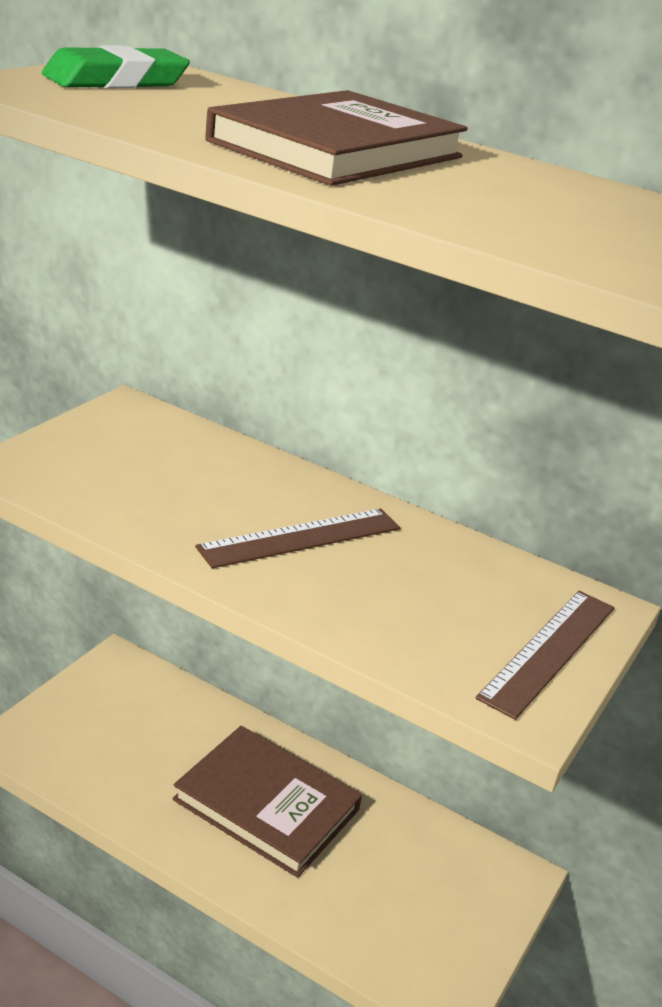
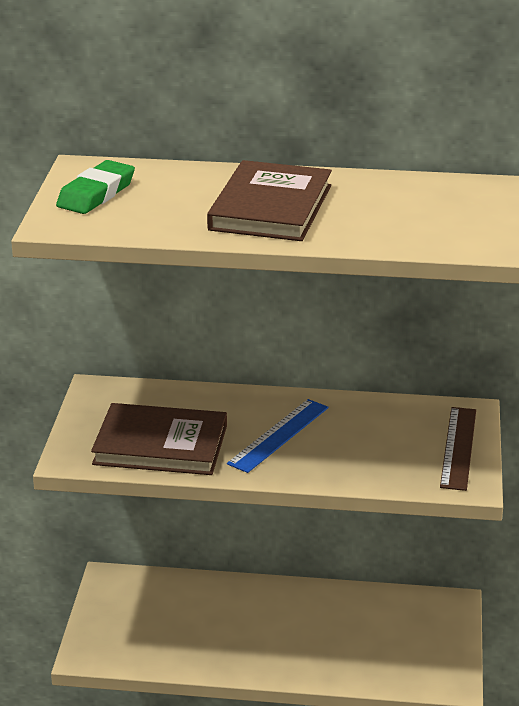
camera: 20 degrees left, 0 degrees up
brown book [172,726,362,878] -> brown book moved to [91,403,227,475]
brown ruler [195,509,400,568] -> blue ruler [227,399,328,473]

